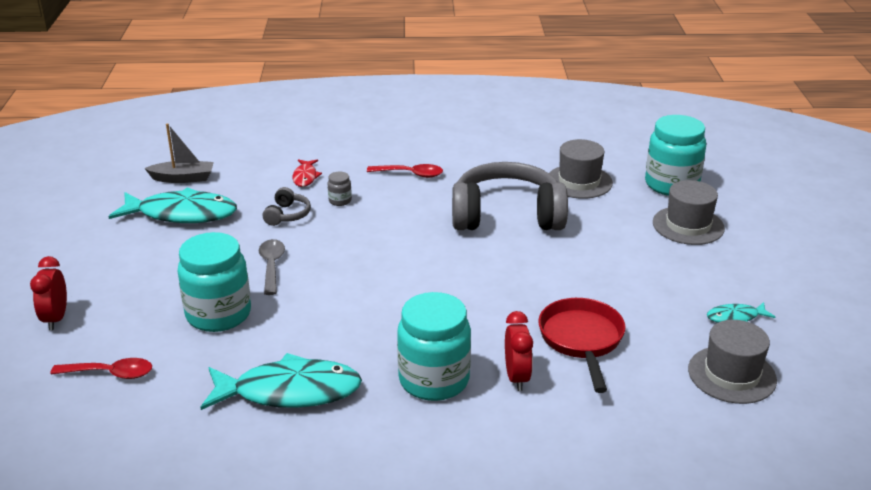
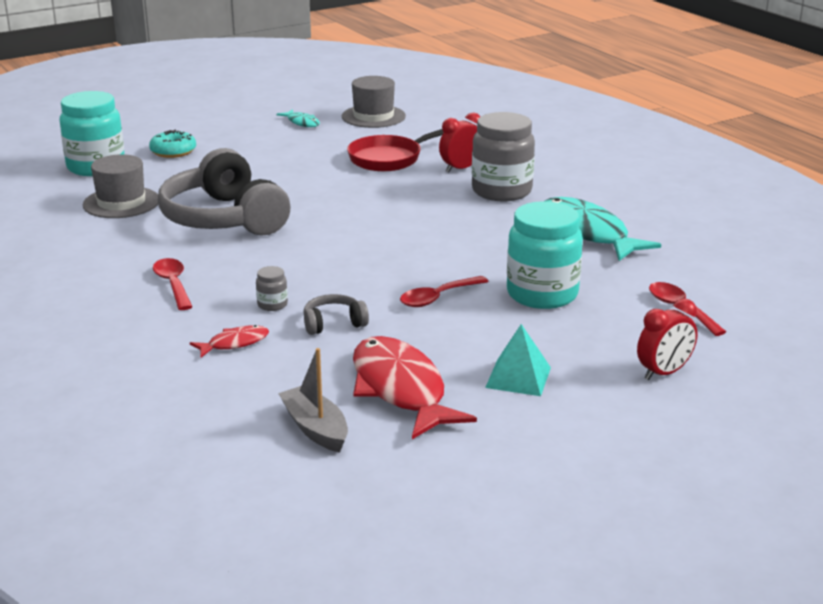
camera: 120 degrees left, 5 degrees down
turquoise fish [108,187,237,223] -> red fish [353,336,477,439]
grey spoon [259,239,285,295] -> red spoon [400,276,489,307]
turquoise jar [397,292,471,401] -> grey jar [472,112,535,201]
grey hat [653,180,725,245] -> turquoise donut [149,129,196,158]
none -> turquoise pyramid [485,324,551,396]

